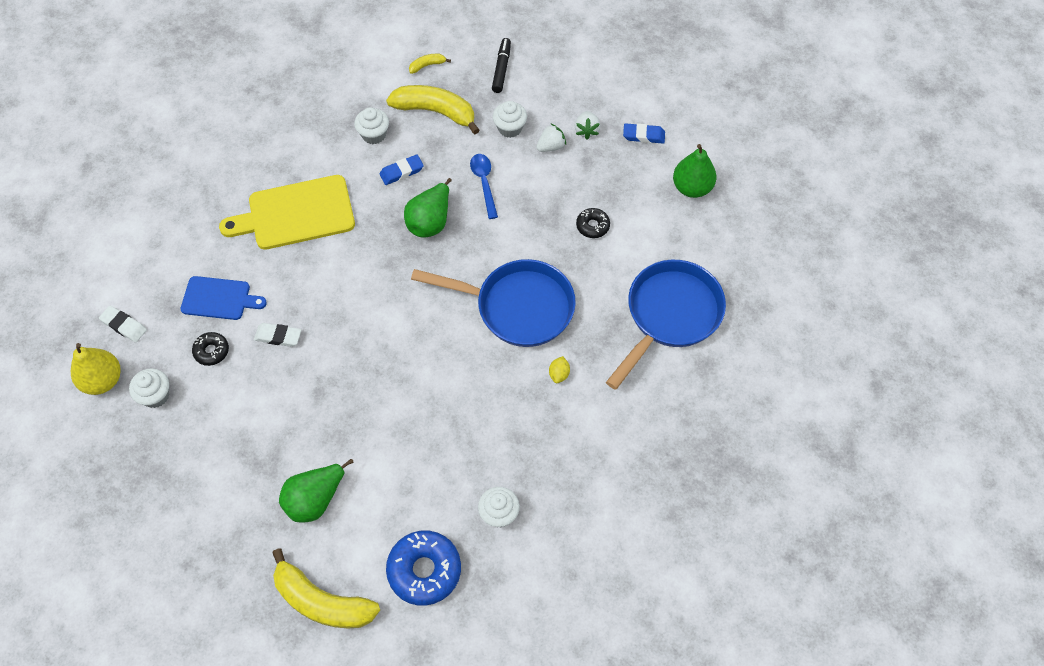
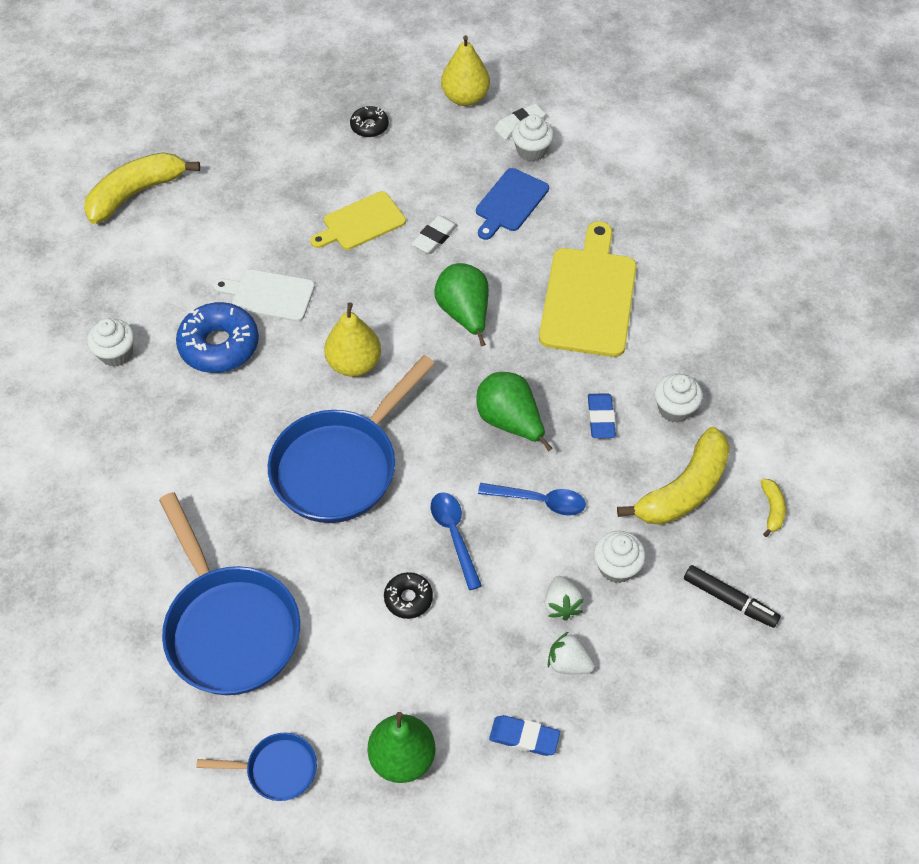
camera: 115 degrees right, 5 degrees down
white cupcake [129,368,169,408] -> white cupcake moved to [512,114,554,162]
black donut [192,332,229,366] -> black donut moved to [350,106,389,137]
green pear [279,459,353,522] -> green pear moved to [435,263,489,346]
blue donut [386,531,461,606] -> blue donut moved to [176,302,259,373]
yellow lemon [549,356,570,383] -> none
blue eraser [623,123,665,144] -> blue eraser turned 75 degrees clockwise [489,715,560,756]
none -> blue pan [196,733,317,801]
none -> white cutting board [213,269,315,322]
none -> yellow cutting board [310,191,406,250]
none -> yellow pear [324,302,381,377]
none -> blue spoon [431,492,482,590]

